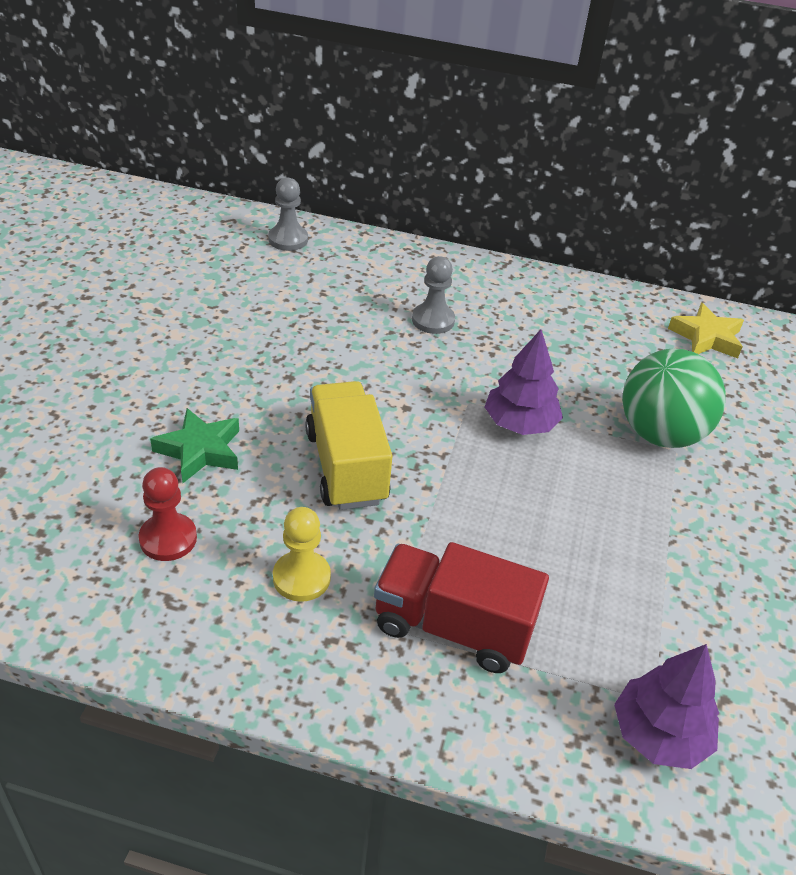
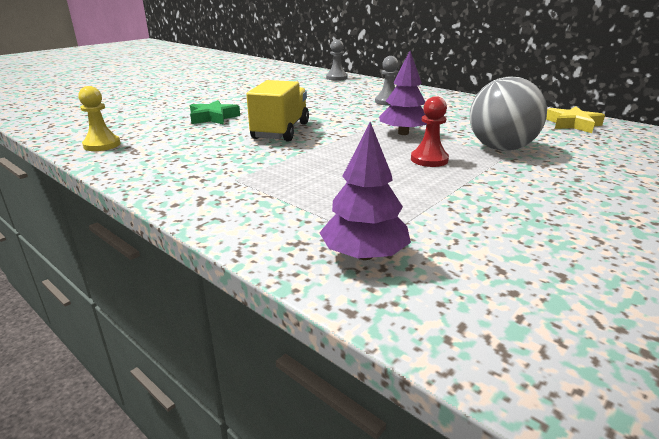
camera: 30 degrees right, 15 degrees down
red pawn [139,467,197,561] -> red pawn moved to [411,96,449,167]
yellow pawn [273,507,331,602] -> yellow pawn moved to [78,86,121,151]
red truck [374,542,549,673] -> none
green ball [622,348,725,448] -> grey ball [470,76,547,151]

